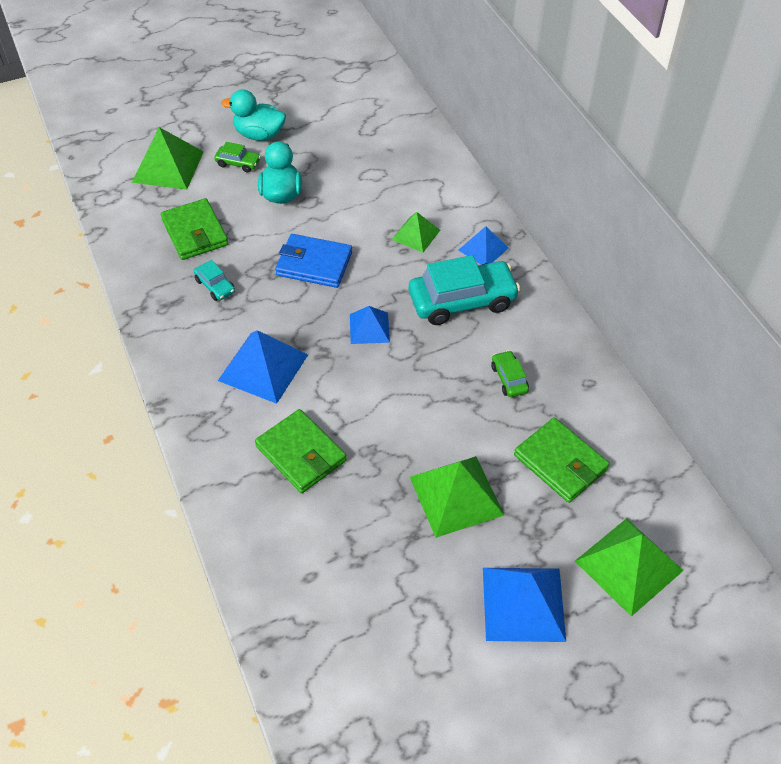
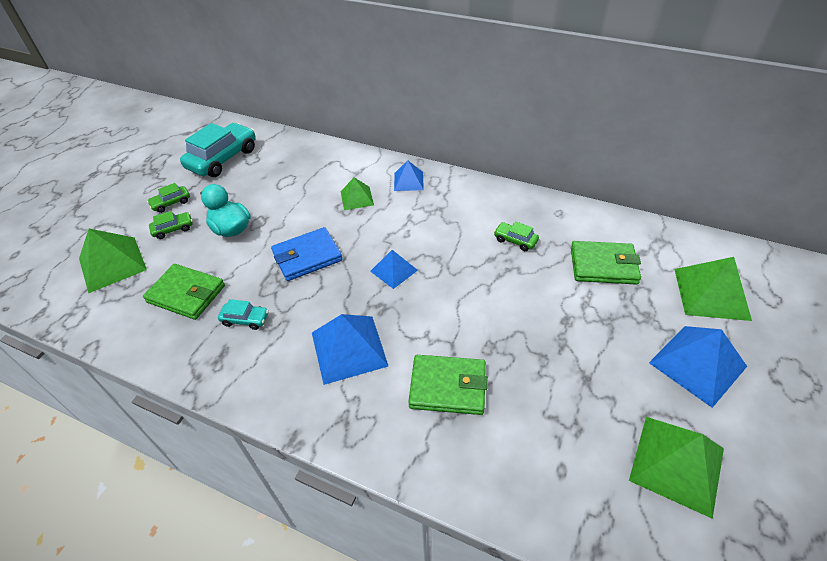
camera: 40 degrees left, 5 degrees down
turquoise duck [221,89,286,141] -> green car [147,183,190,213]
turquoise car [409,255,520,325] -> turquoise car moved to [180,123,256,177]
green pyramid [410,456,504,538] -> green pyramid moved to [629,417,724,519]

